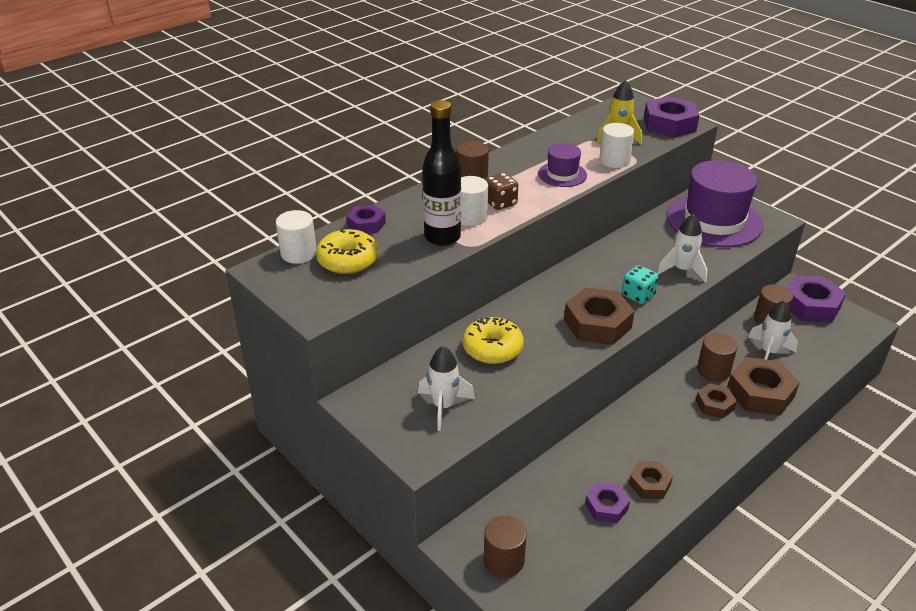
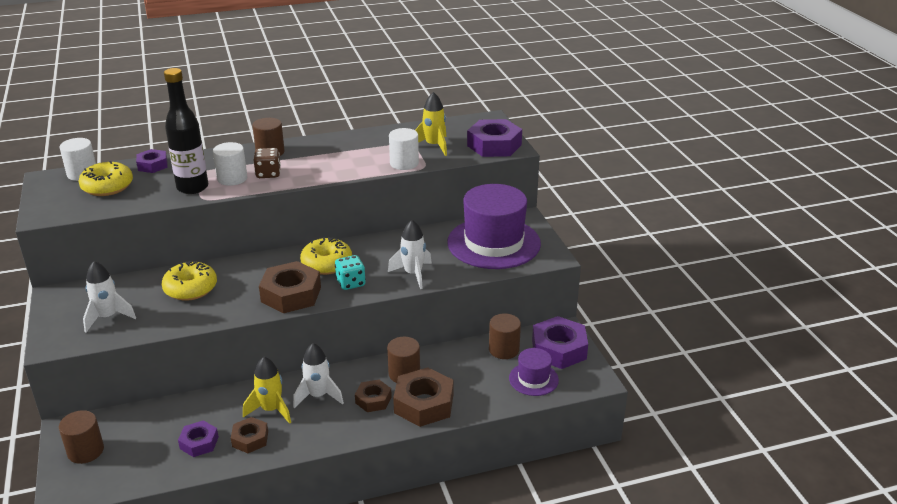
camera: 25 degrees right, 5 degrees down
purple hat [538,143,587,187] -> purple hat moved to [509,348,559,396]
white rocket [748,300,798,360] -> white rocket moved to [293,343,344,408]
none -> yellow rocket [243,357,291,424]
none -> yellow donut [300,237,352,275]

